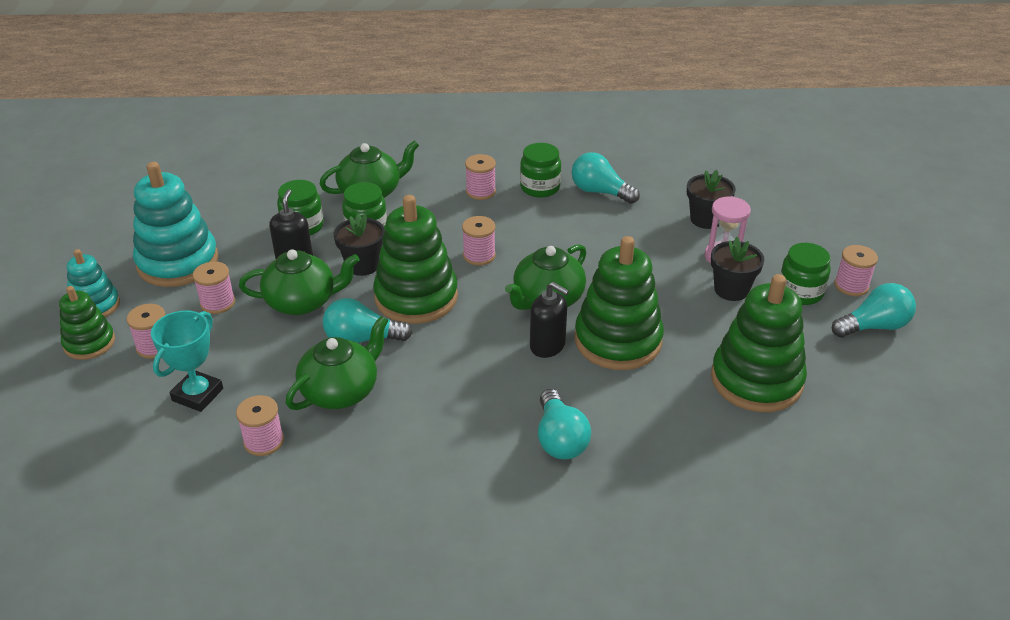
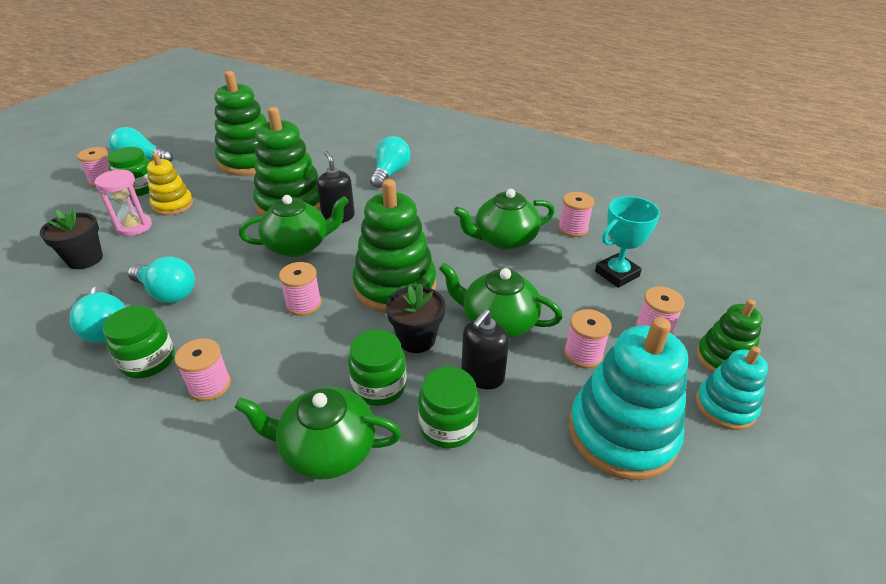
camera: 150 degrees left, 0 degrees up
turquoise light bulb [323,298,412,343] -> turquoise light bulb moved to [128,257,195,303]
black flower pot [711,237,764,301] -> yellow stacking toy [147,153,193,216]

